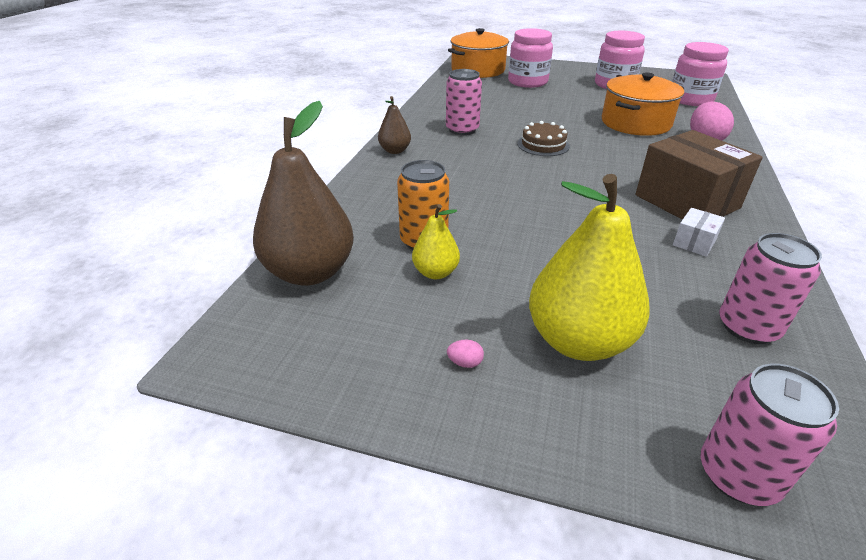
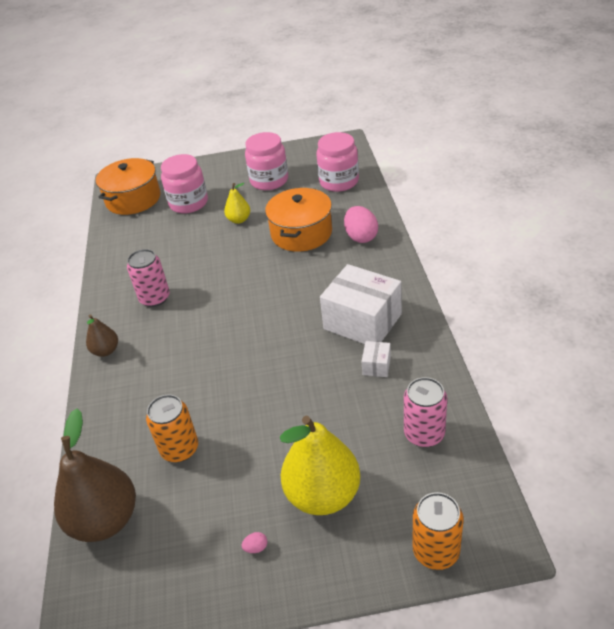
camera: 20 degrees left, 5 degrees up
yellow pear [412,204,460,279] -> yellow pear moved to [224,183,250,224]
brown cake [517,121,570,156] -> none
brown box [635,130,763,220] -> white box [320,264,402,344]
pink can [700,364,839,506] -> orange can [412,492,464,570]

